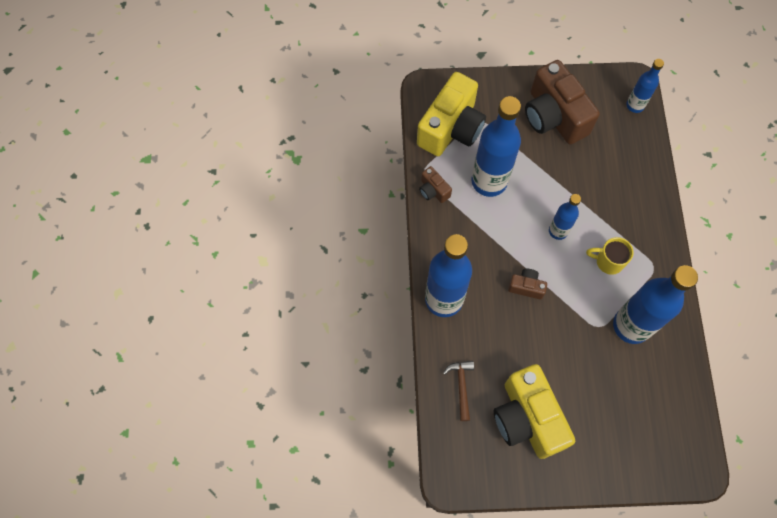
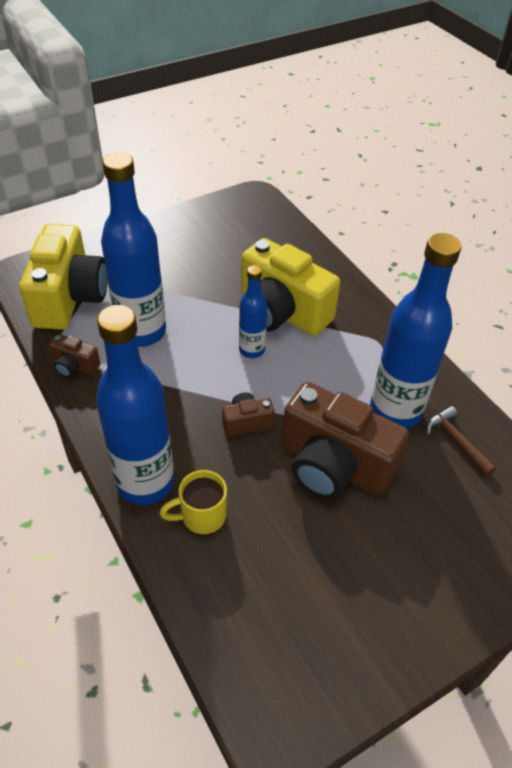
camera: 30 degrees left, 20 degrees down
brown hammer [443,361,474,421] -> brown hammer moved to [426,406,496,476]
yellow camera [493,364,575,459] -> yellow camera moved to [241,238,340,336]
brown camera [525,60,600,145] -> brown camera moved to [282,382,409,499]
yellow mug [586,237,634,275] -> yellow mug moved to [160,470,227,534]
blue bottle [626,59,664,113] -> none

